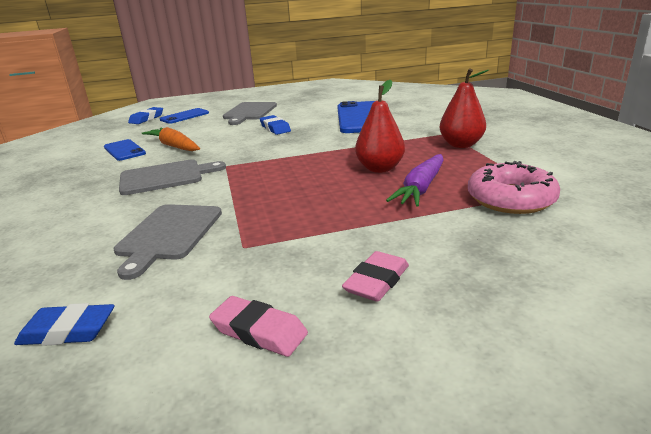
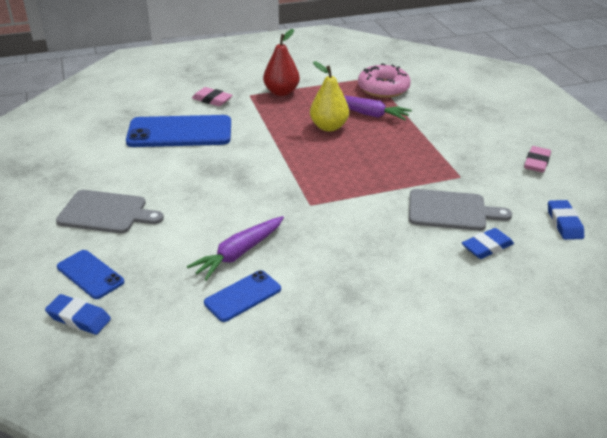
camera: 95 degrees left, 10 degrees up
grey cutting board [119,159,226,195] -> none
orange carrot [142,127,200,151] -> purple carrot [187,216,284,280]
blue eraser [260,115,291,135] -> blue eraser moved to [462,228,514,259]
pink eraser [342,251,409,302] -> pink eraser moved to [192,87,233,106]
red pear [355,80,405,173] -> yellow pear [310,61,349,131]

